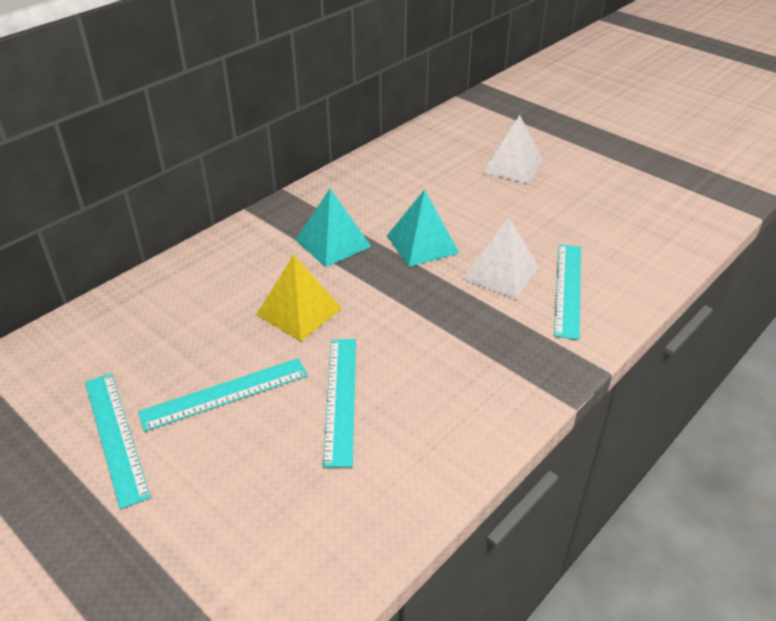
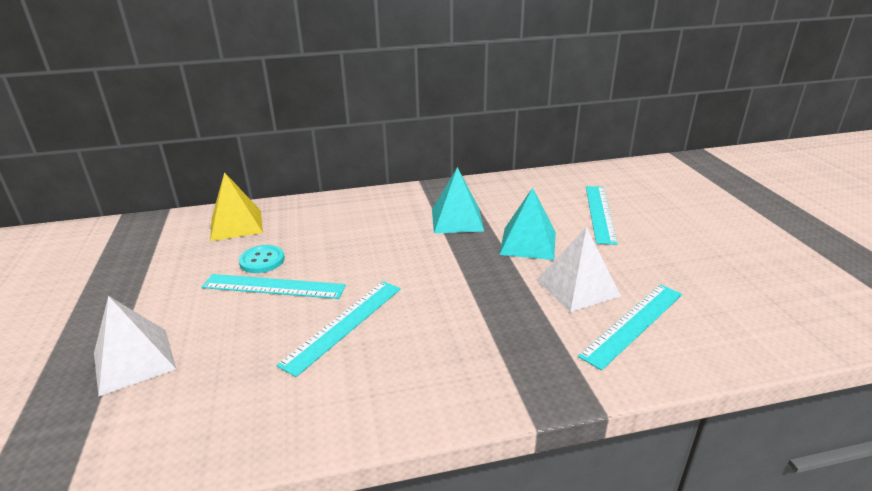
camera: 35 degrees right, 10 degrees down
turquoise ruler [85,373,151,509] -> turquoise ruler moved to [586,186,618,245]
yellow pyramid [256,255,342,342] -> yellow pyramid moved to [210,172,263,241]
white pyramid [483,115,544,184] -> white pyramid moved to [94,296,176,396]
none -> turquoise button [239,245,285,273]

